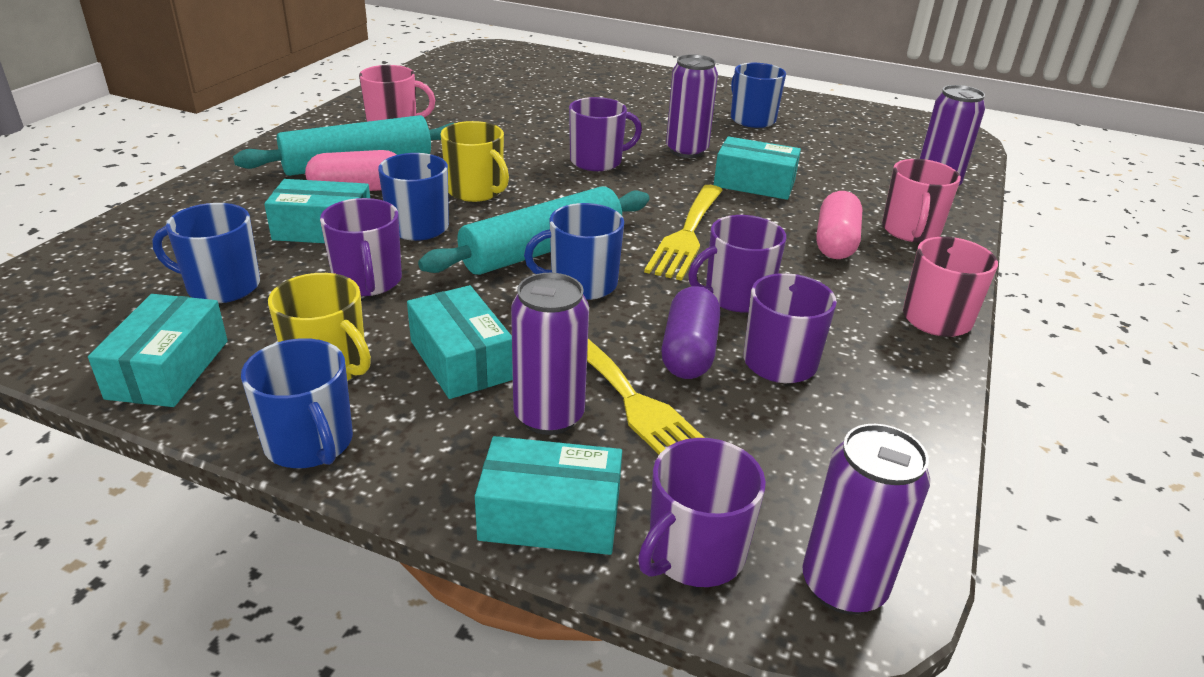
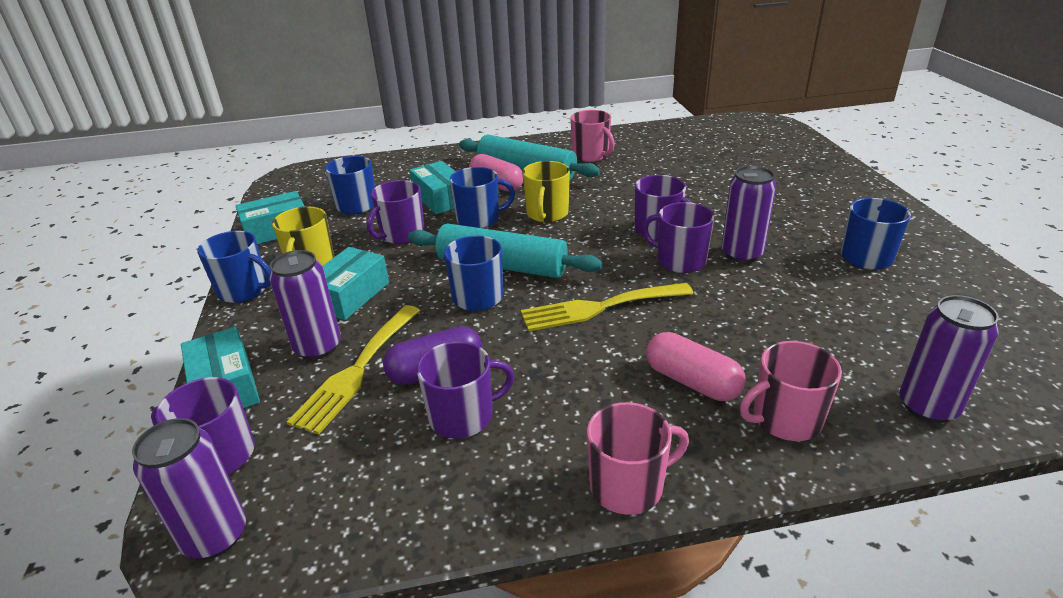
camera: 60 degrees right, 0 degrees up
blue mug [241,338,353,468] -> blue mug turned 90 degrees counterclockwise [197,231,271,303]
purple mug [688,215,786,312] -> purple mug moved to [642,202,714,273]
turquoise box [714,136,801,200] -> none
pink capsule [816,191,862,259] -> pink capsule turned 60 degrees clockwise [646,332,745,401]

